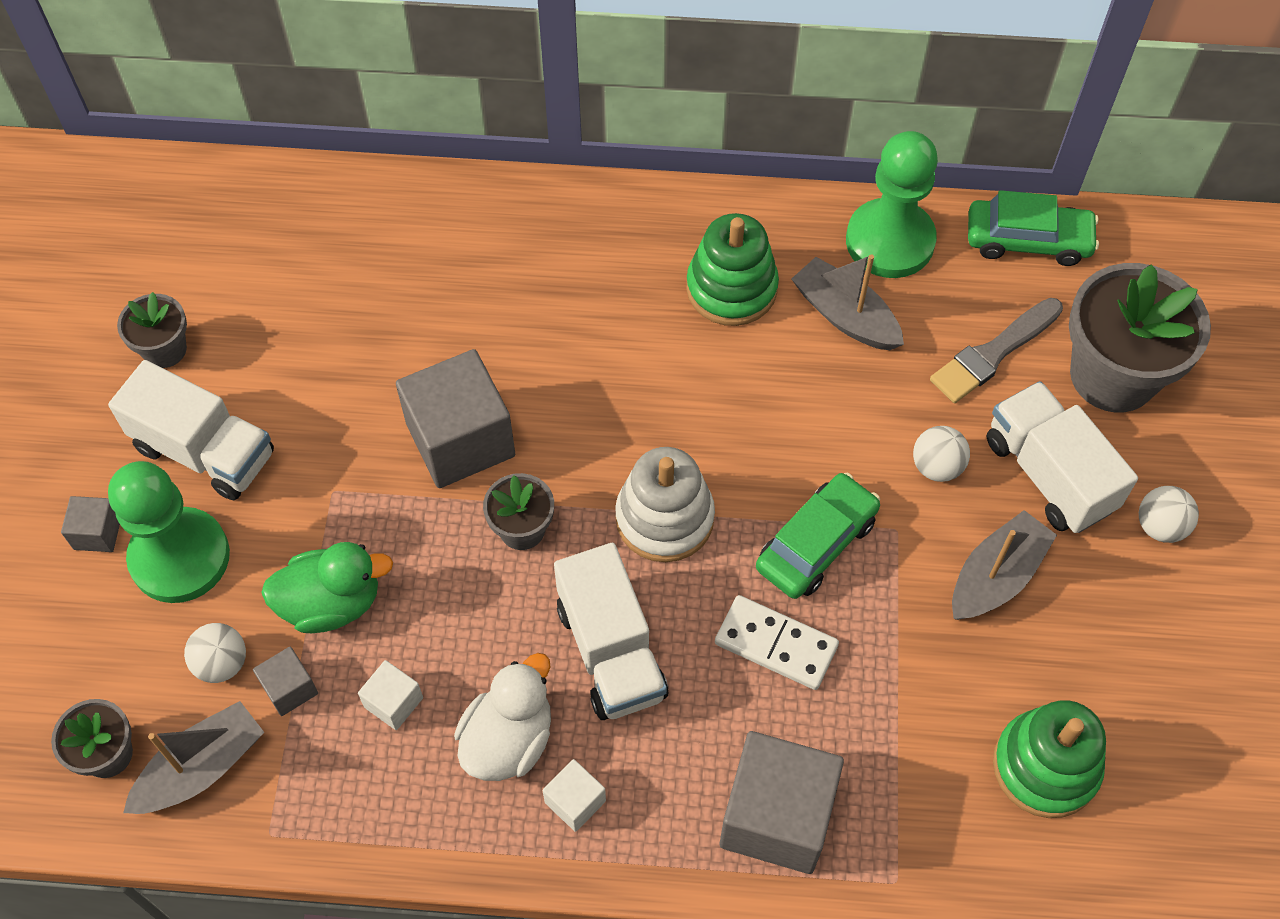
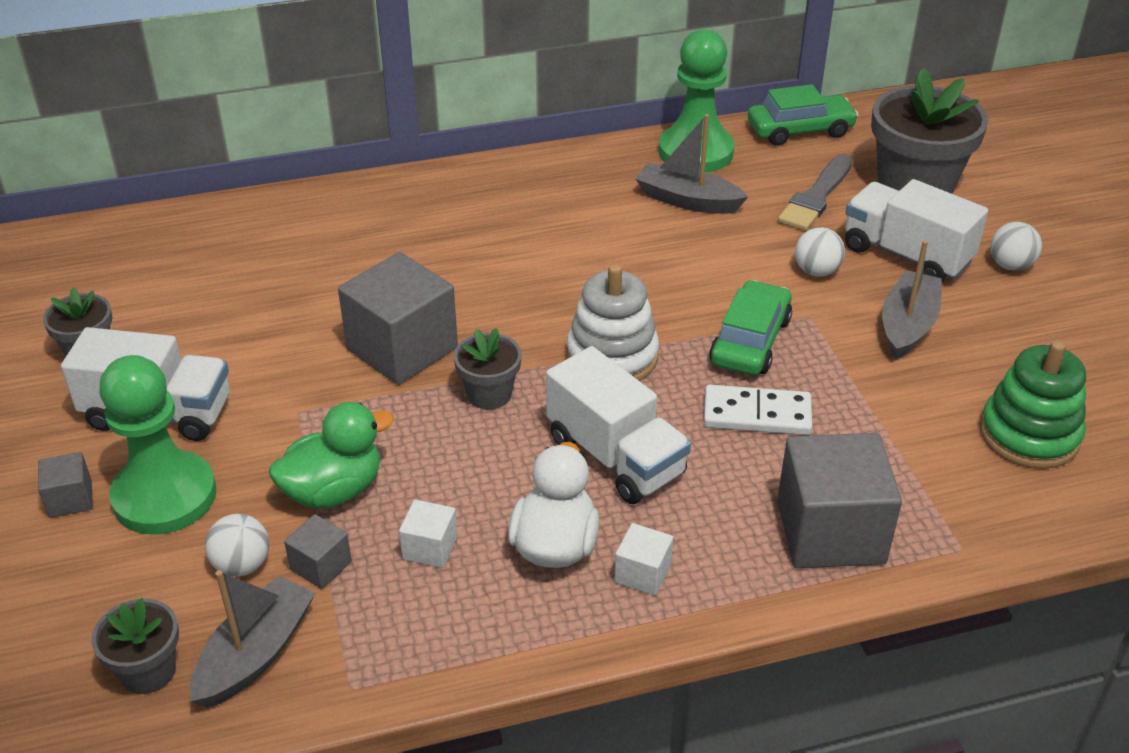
camera: 20 degrees left, 20 degrees down
green stacking toy [686,213,779,326] -> none

